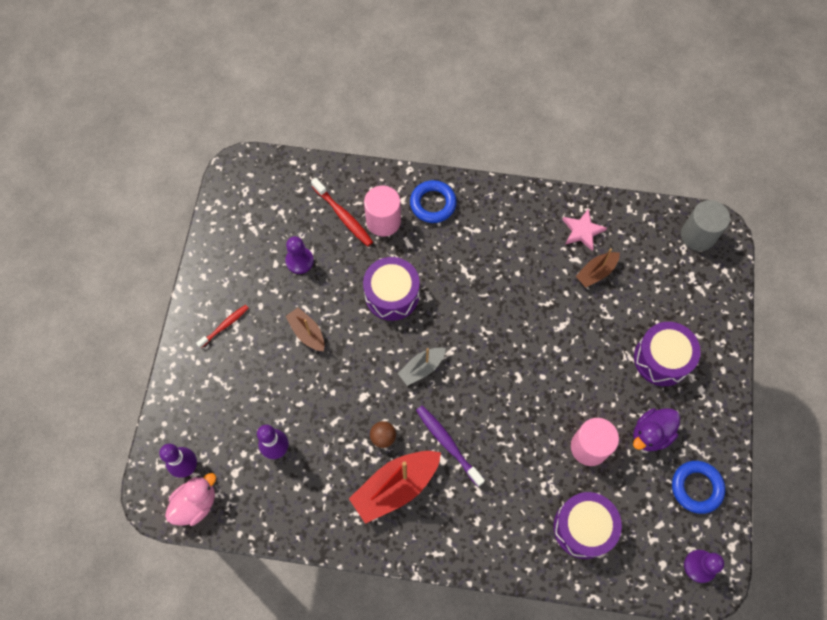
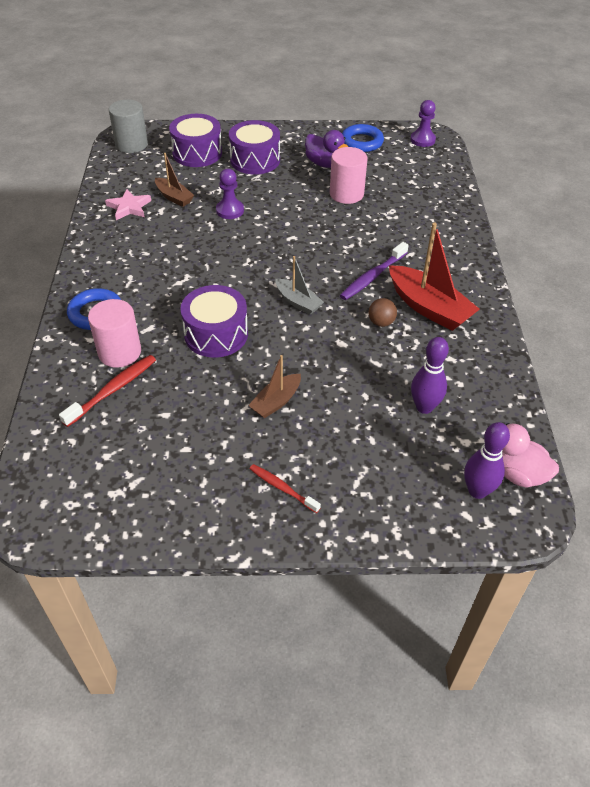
camera: 100 degrees left, 20 degrees down
purple pawn [285,236,314,274] -> purple pawn moved to [216,169,244,219]
purple drum [553,492,622,559] -> purple drum moved to [169,114,222,167]

